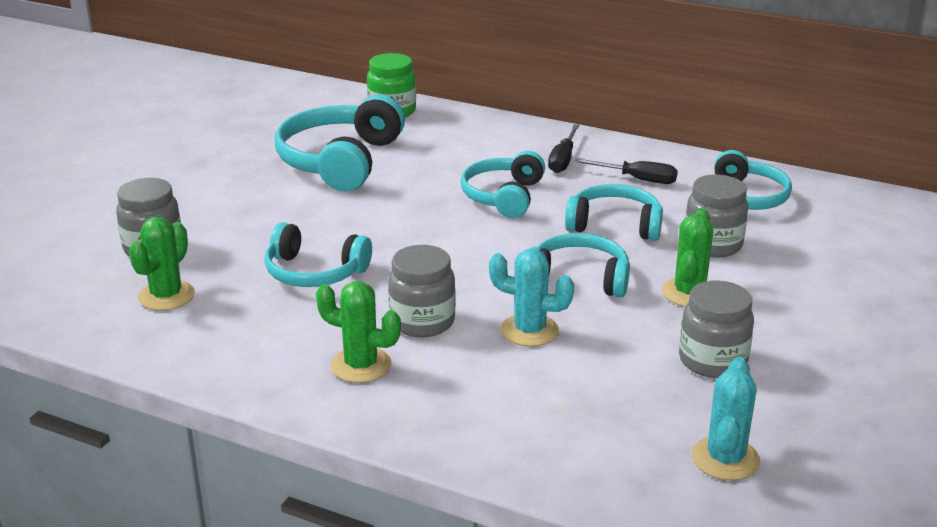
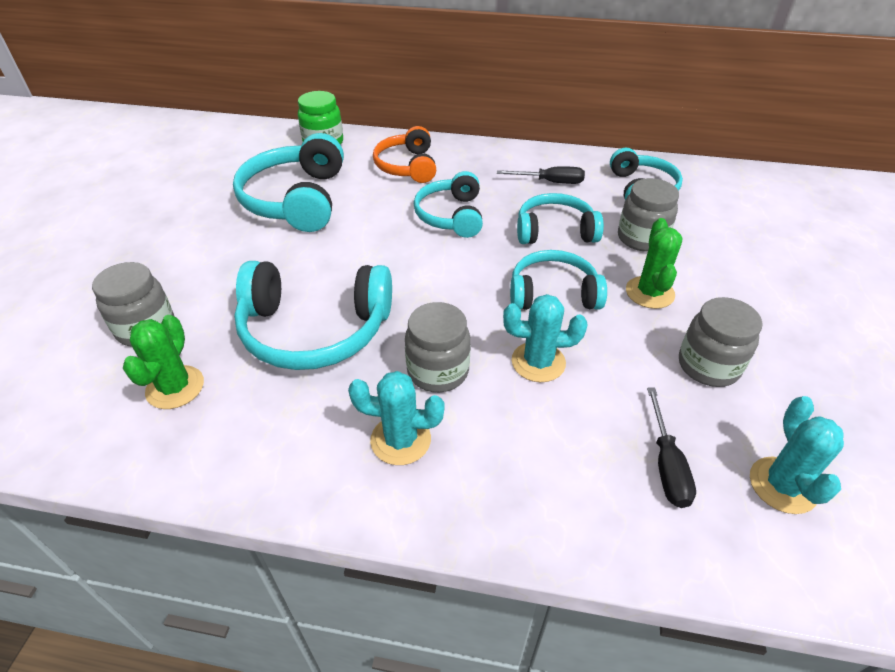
camera: 15 degrees left, 15 degrees up
turquoise headphones [265,222,372,287] -> turquoise headphones [234,261,392,370], size x1.56
green cactus [316,281,401,383] -> turquoise cactus [348,371,445,465]
black screwdriver [548,124,580,173] -> black screwdriver moved to [647,387,696,508]
none -> orange headphones [373,126,436,183]

